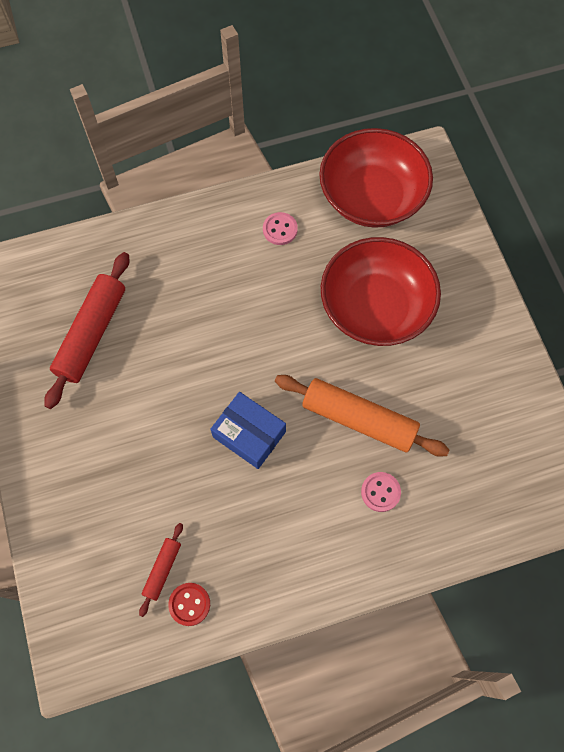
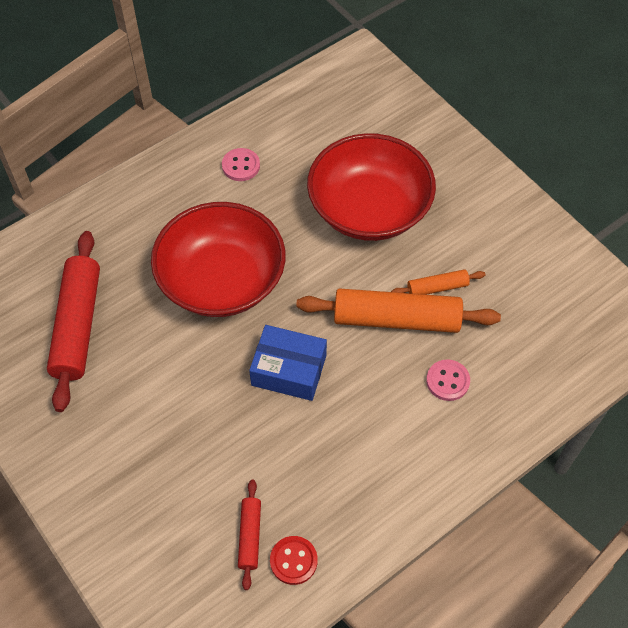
camera: 20 degrees left, 10 degrees down
red bowl [319,128,433,228] -> red bowl moved to [151,202,286,317]
none -> orange rolling pin [391,269,486,295]

